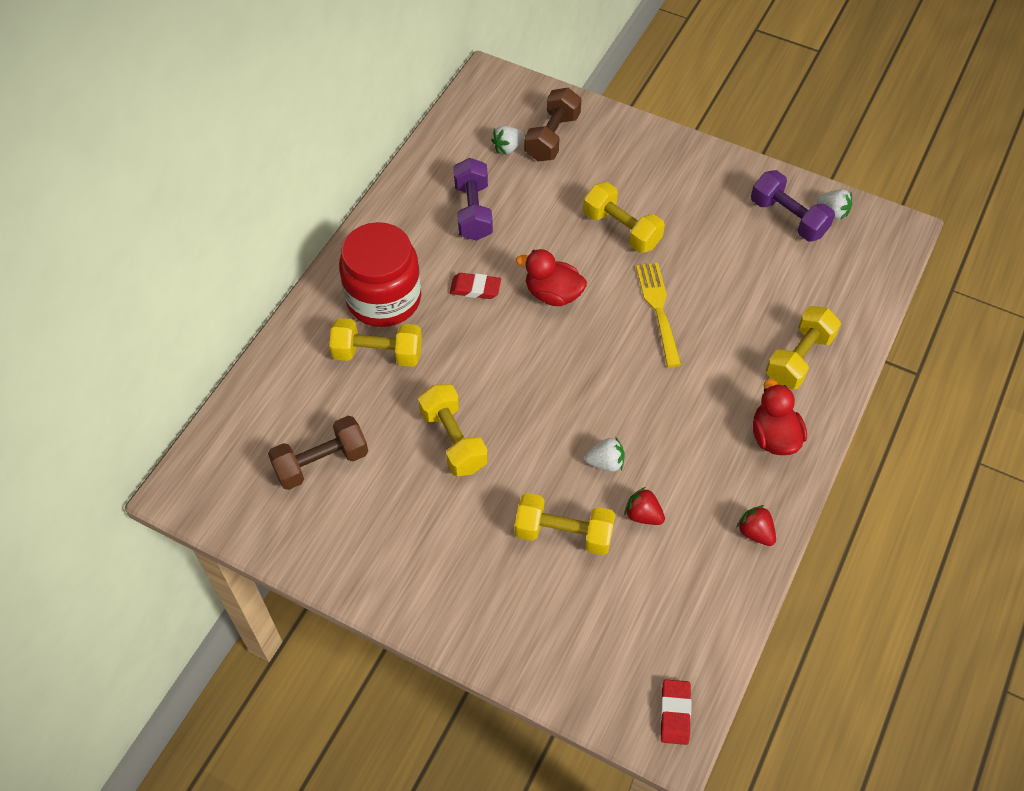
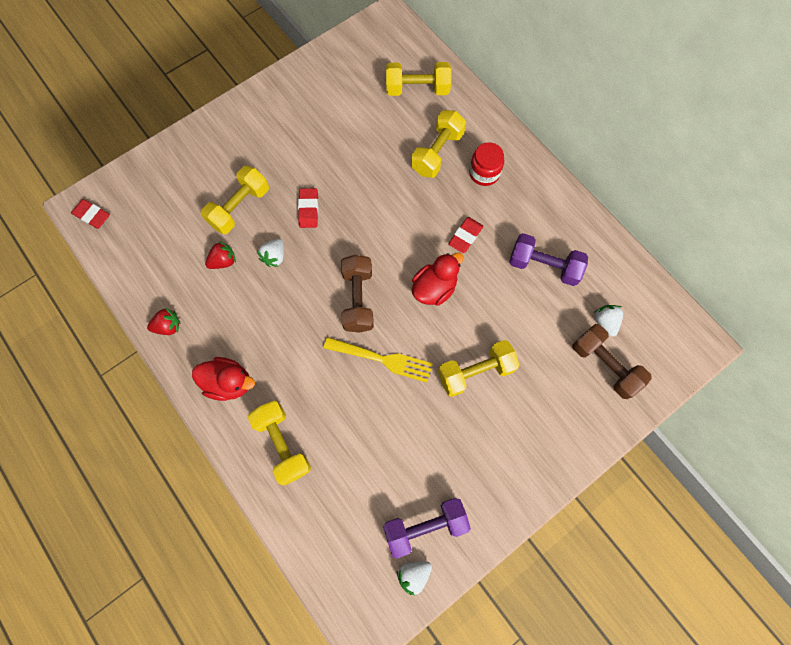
camera: 115 degrees right, 15 degrees up
brown dumbbell [268,416,368,490] -> brown dumbbell moved to [341,255,374,333]
red jar [339,222,421,327] -> red jar [469,142,504,186], size x0.52
yellow dumbbell [418,384,488,476] -> yellow dumbbell moved to [386,62,451,96]
none -> red eraser [298,188,318,228]

